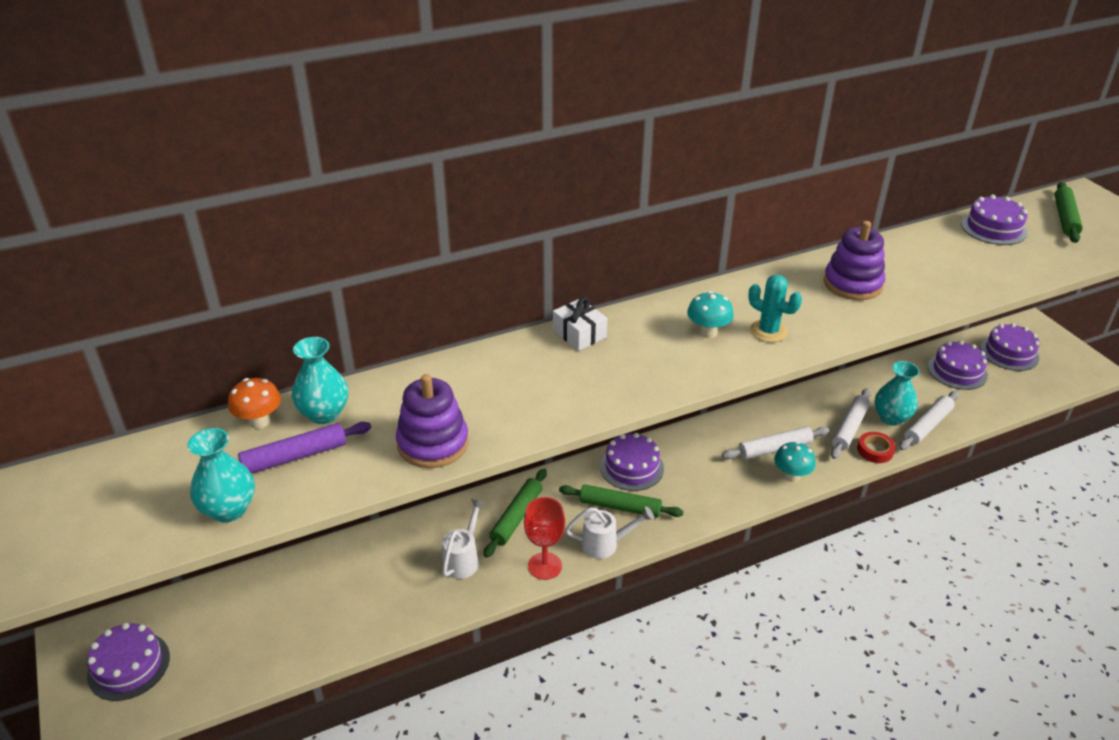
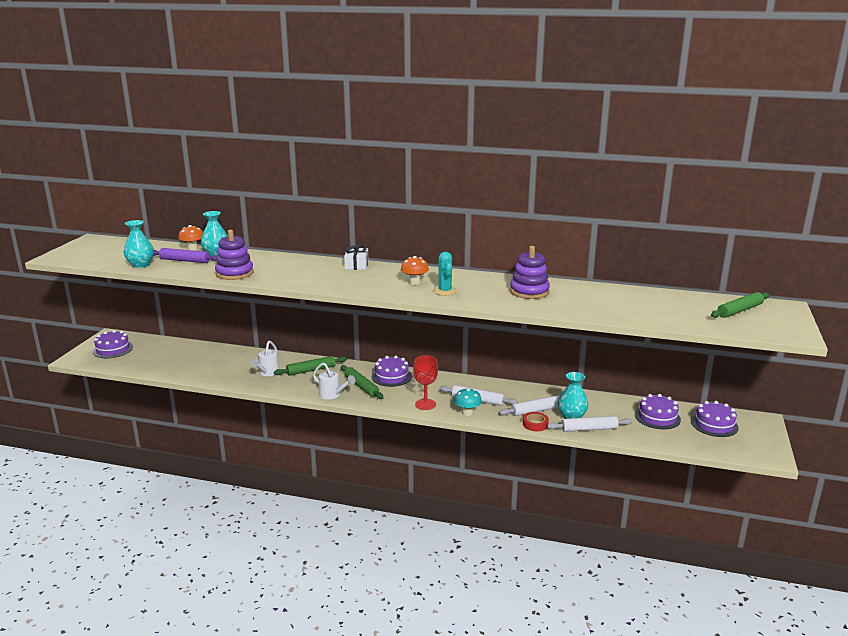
camera: 40 degrees right, 15 degrees down
white watering can [442,499,485,579] -> white watering can turned 135 degrees clockwise [250,341,279,376]
red goblet [524,497,565,580] -> red goblet moved to [413,355,438,410]
turquoise mushroom [687,291,734,338] -> orange mushroom [401,256,429,285]
purple cake [961,194,1028,245] -> none

